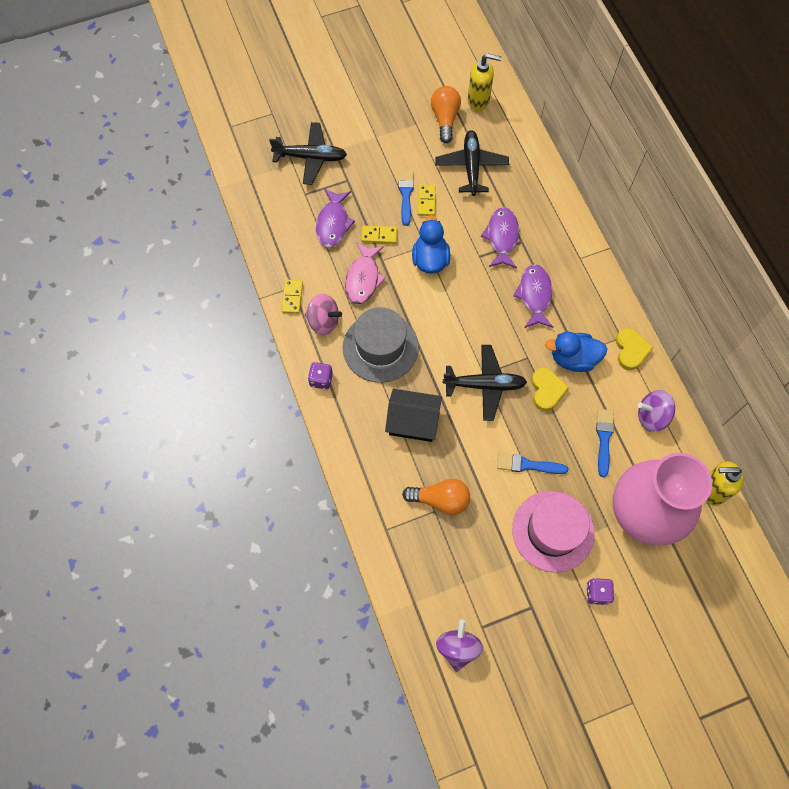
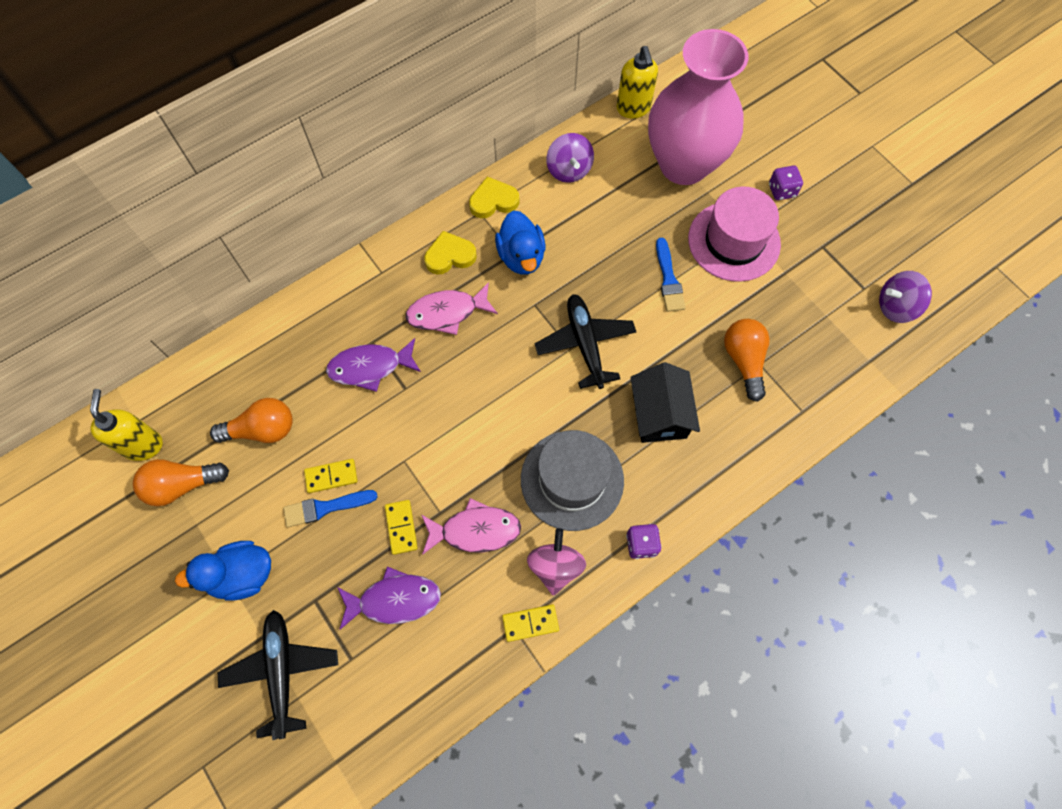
camera: 105 degrees left, 0 degrees up
blue duck [412,215,450,273] -> blue duck moved to [175,541,271,601]
black plane [435,130,509,196] -> orange light bulb [210,398,293,443]
purple fish [513,264,553,328] -> pink fish [406,282,498,335]
yellow heart [532,368,569,411] -> yellow heart moved to [424,231,477,274]
blue brush [596,409,614,477] -> none

